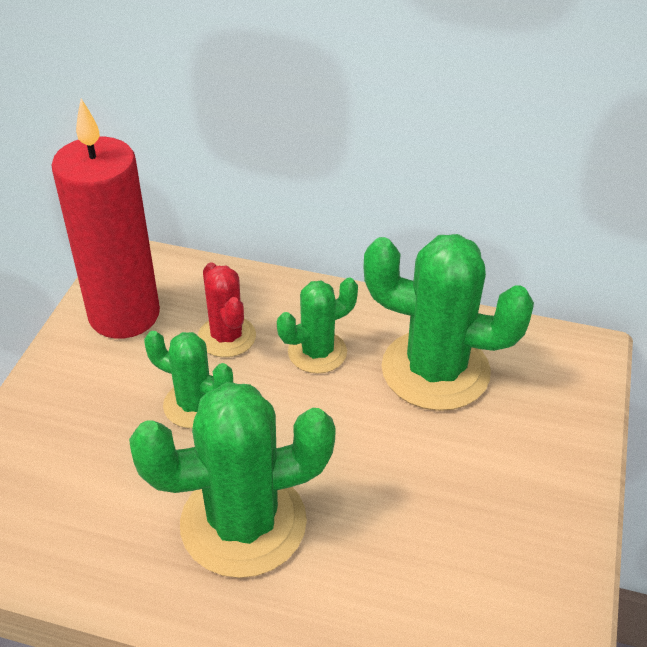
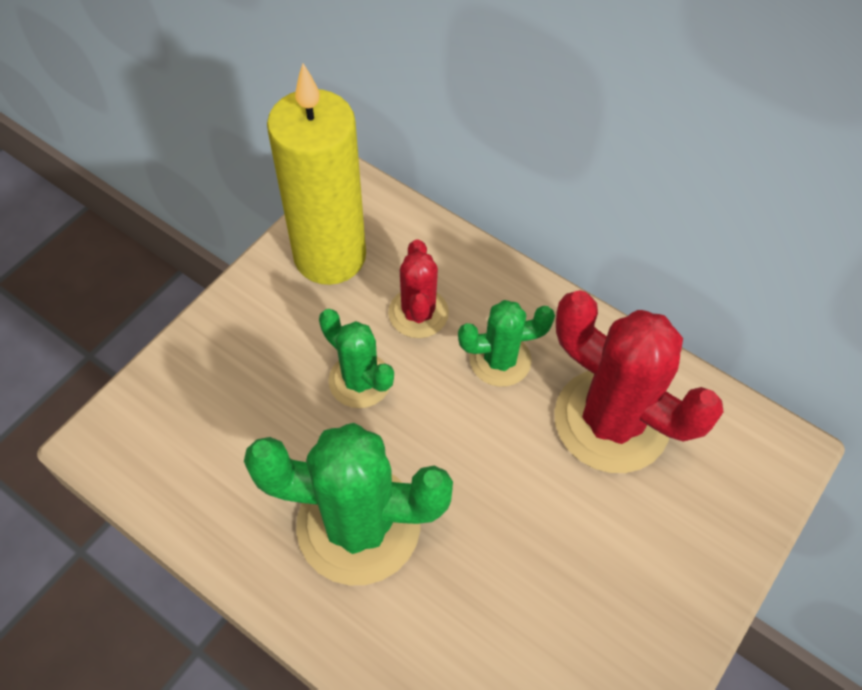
camera: 20 degrees right, 15 degrees up
red candle [52,99,160,339] -> yellow candle [267,63,366,285]
green cactus [363,234,534,411] -> red cactus [554,290,724,473]

